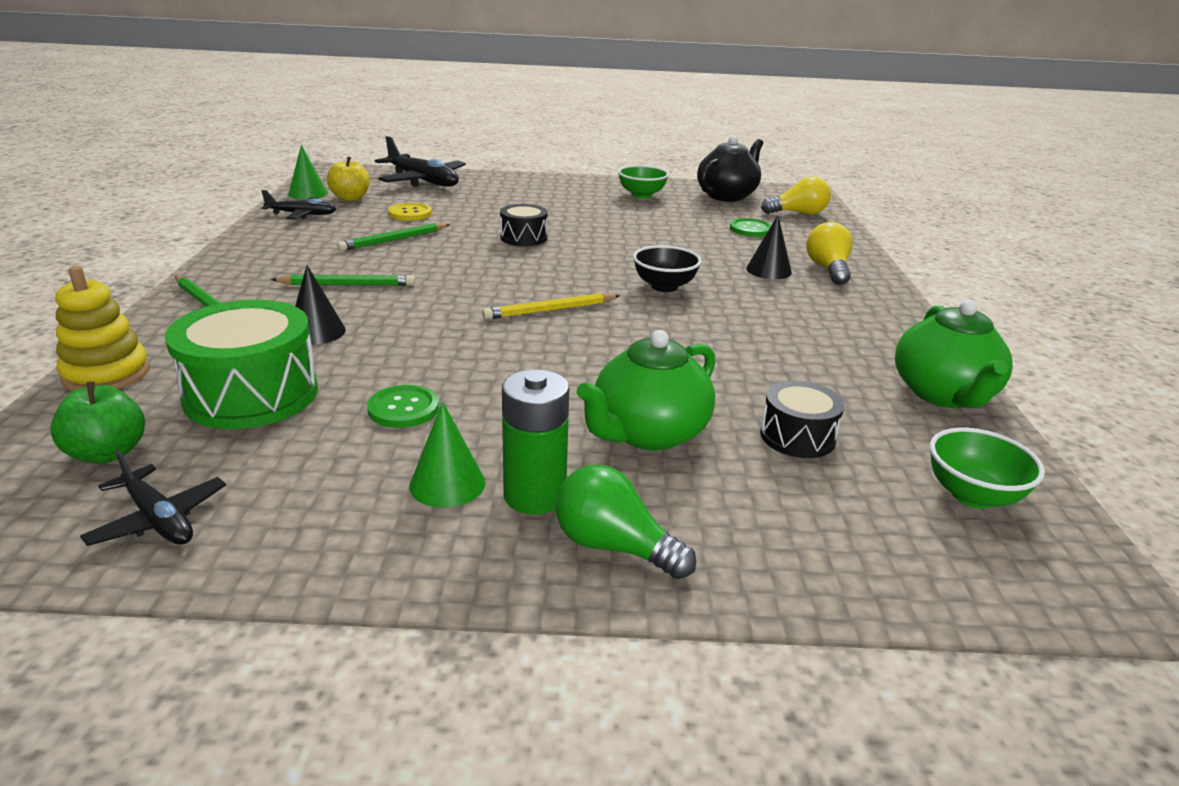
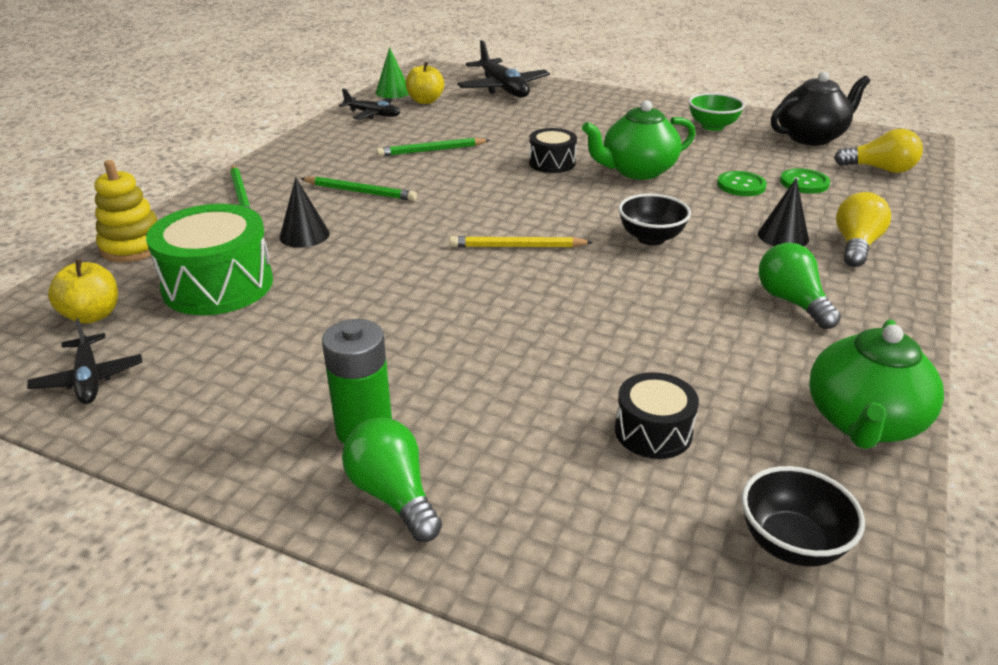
camera: 25 degrees right, 5 degrees up
green apple [50,381,145,463] -> yellow apple [48,259,118,324]
green button [367,385,439,428] -> green button moved to [717,171,767,196]
yellow button [388,203,432,221] -> none
green cone [409,402,485,508] -> none
green teapot [576,330,715,451] -> green teapot moved to [582,100,695,180]
green bowl [930,428,1045,509] -> black bowl [741,466,865,567]
none -> green light bulb [759,243,841,329]

